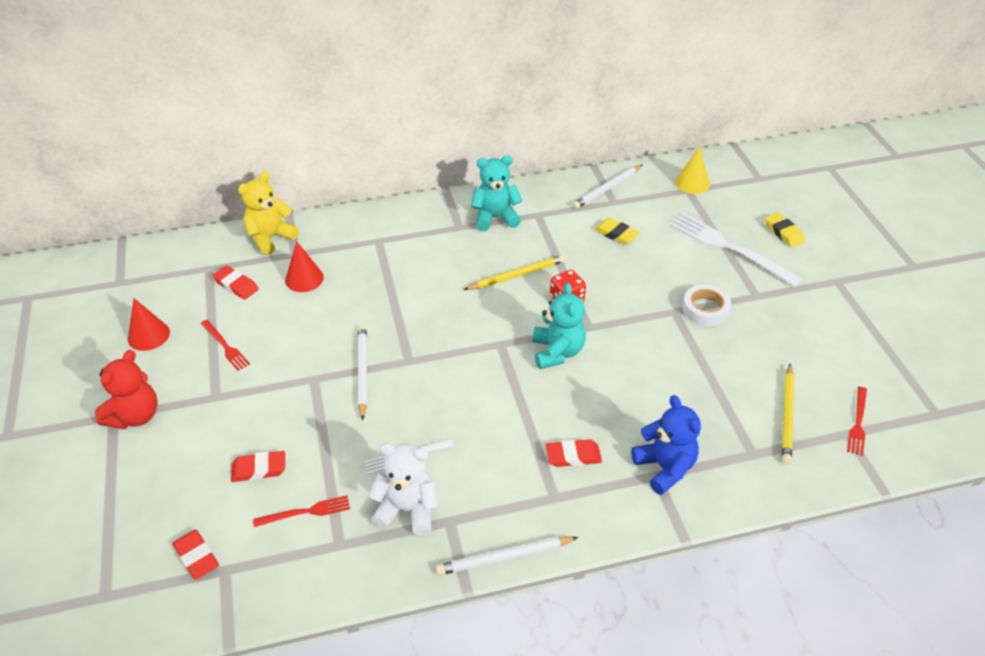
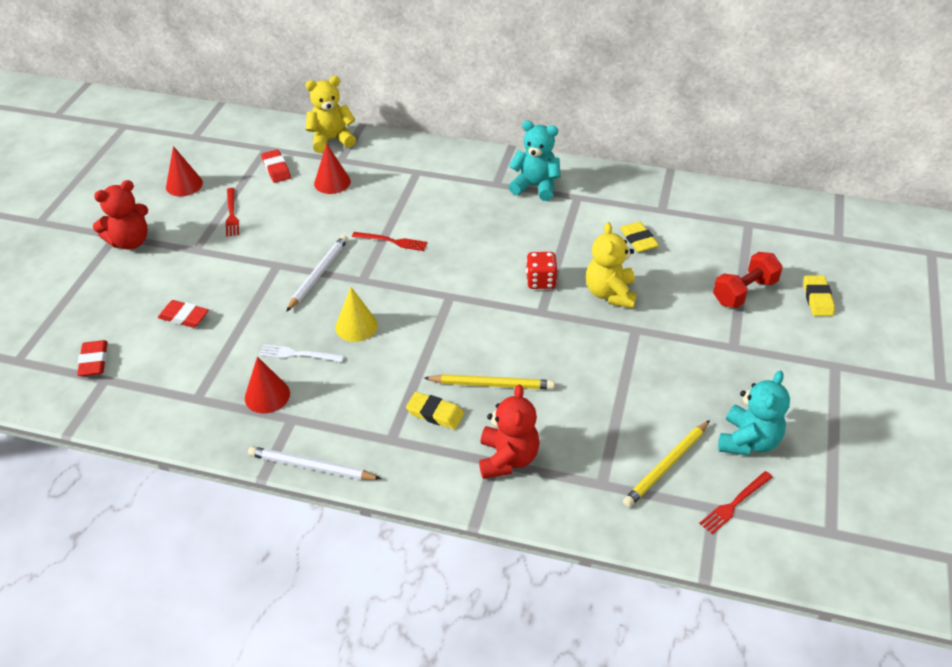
camera: 30 degrees right, 0 degrees up
red fork [253,495,350,527] -> red fork moved to [352,232,427,251]
white teddy bear [368,443,438,535] -> red cone [245,356,290,413]
yellow pencil [463,255,565,290] -> yellow pencil moved to [424,374,555,389]
turquoise teddy bear [533,283,586,369] -> turquoise teddy bear moved to [718,371,790,455]
red eraser [546,439,602,467] -> yellow eraser [406,392,464,430]
white pencil [572,164,643,209] -> none
blue teddy bear [631,395,701,495] -> red teddy bear [479,384,540,479]
white fork [669,213,803,286] -> red dumbbell [713,252,783,308]
yellow cone [675,147,710,194] -> yellow cone moved to [335,287,378,342]
white tape [682,285,731,326] -> none
none -> yellow teddy bear [586,222,637,308]

